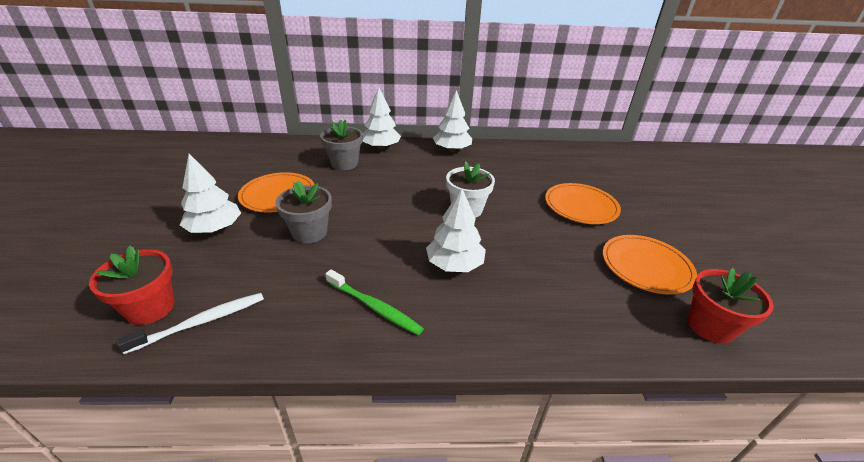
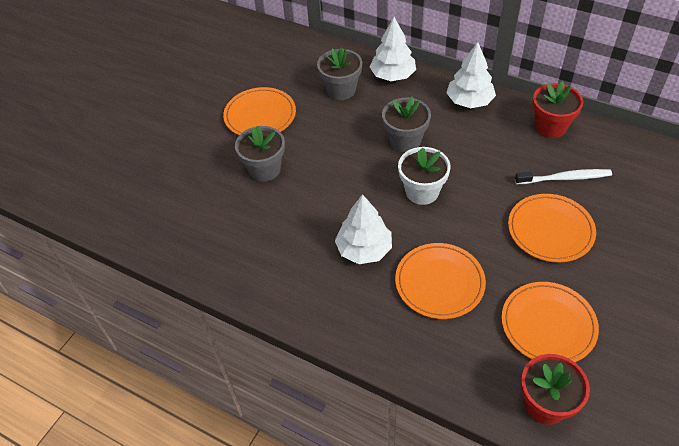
camera: 35 degrees right, 15 degrees up
red flower pot [89,246,175,325] -> red flower pot moved to [532,81,583,138]
white toothbrush [117,293,264,354] -> white toothbrush moved to [515,169,612,184]
white tree [180,154,241,233] -> none
green toothbrush [326,269,424,336] -> none
none -> grey flower pot [382,96,431,152]
none -> orange plate [395,243,486,319]

